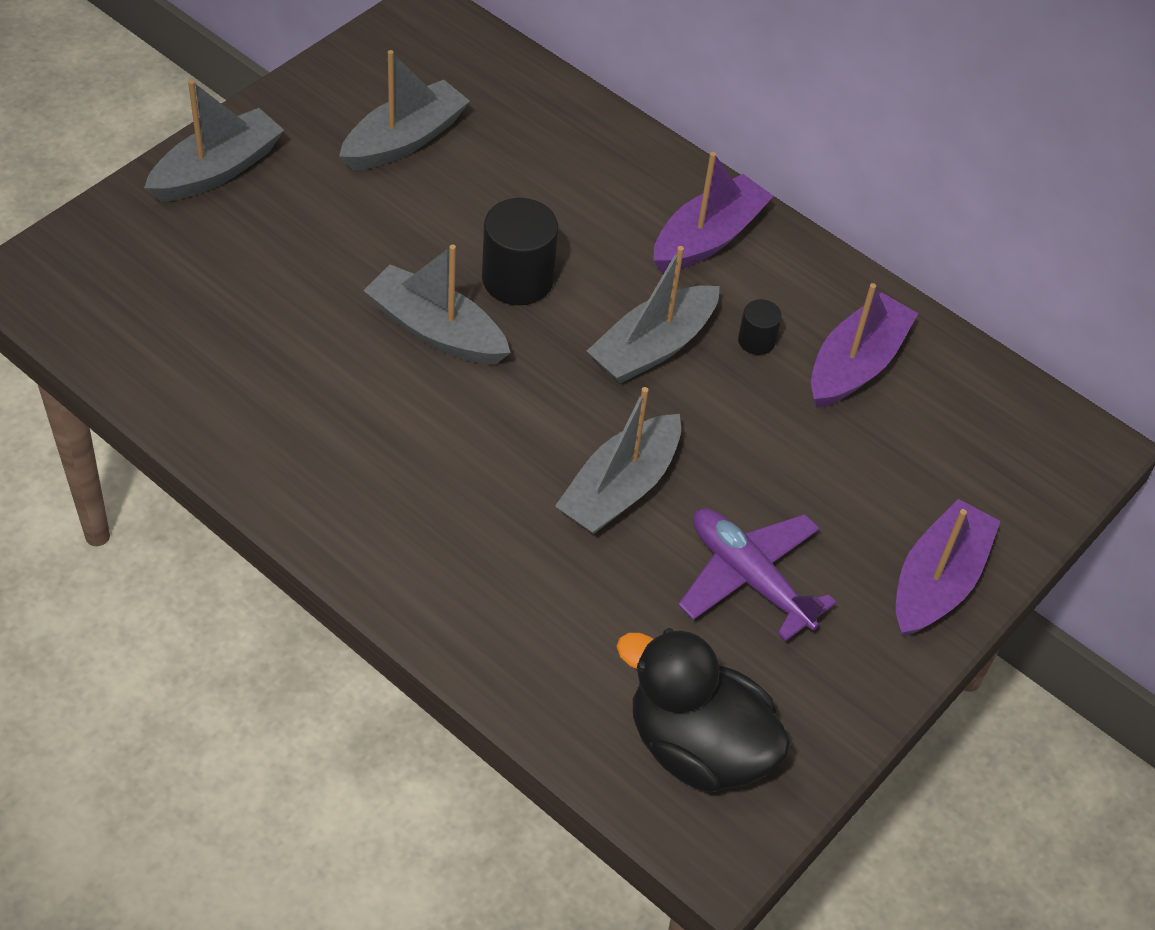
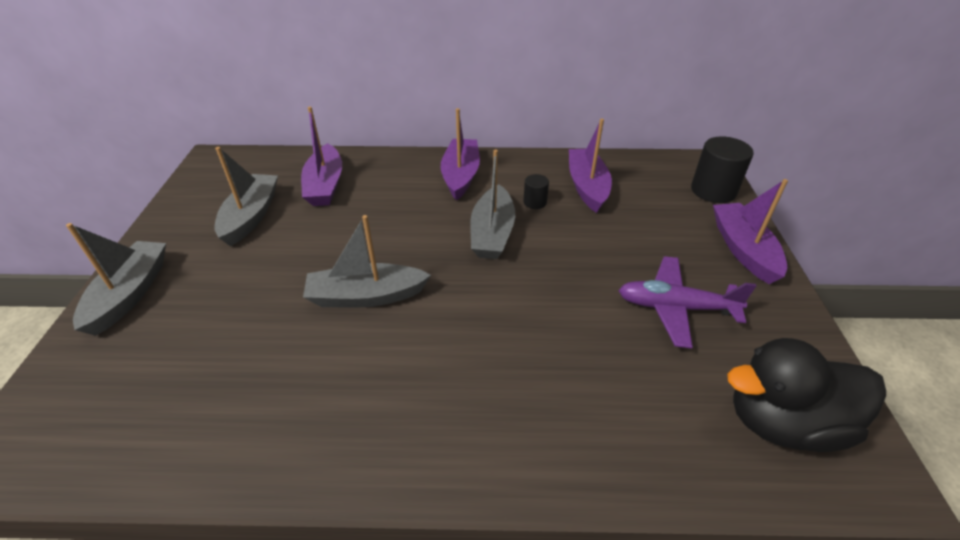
camera: 35 degrees left, 10 degrees down
black cylinder [482,198,558,305] -> black cylinder moved to [691,136,754,203]
grey boat [555,387,681,534] -> none
none -> purple boat [301,107,342,206]

